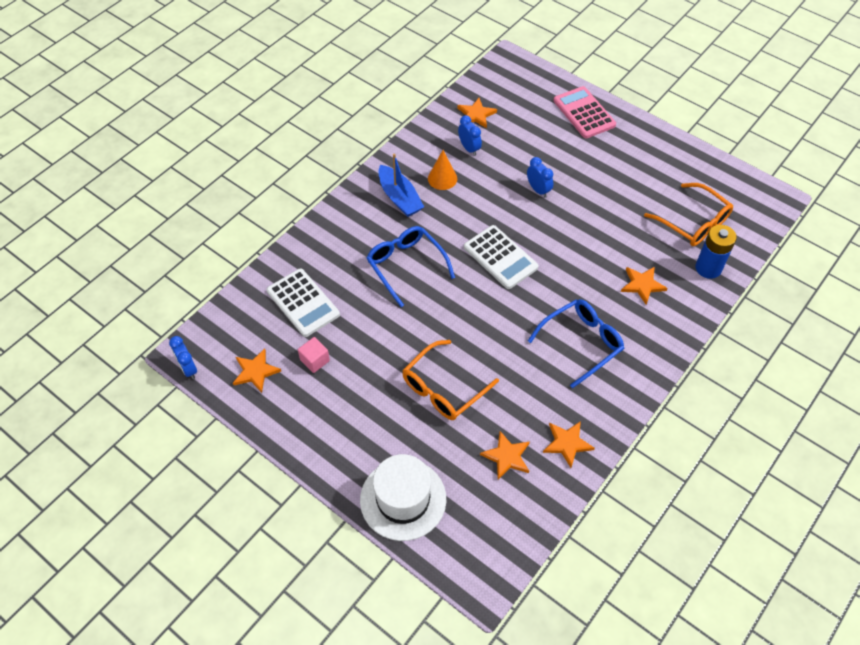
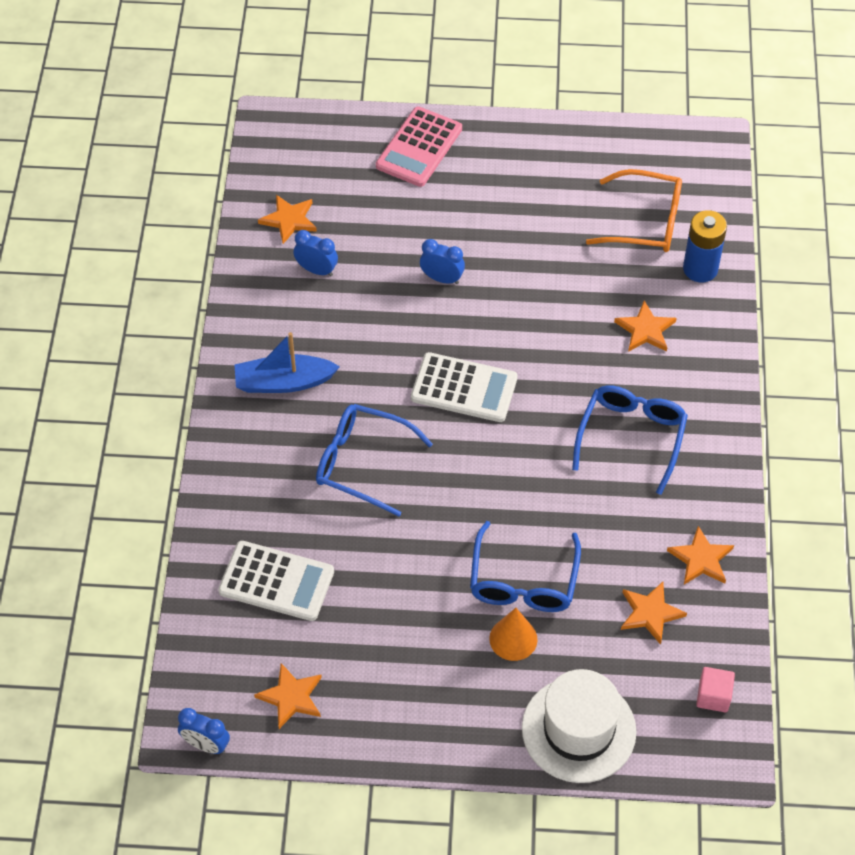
camera: 35 degrees left, 0 degrees up
pink cube [298,337,330,373] -> pink cube moved to [696,667,735,712]
blue boat [379,153,424,217] -> blue boat turned 150 degrees clockwise [234,332,340,393]
orange glasses [402,340,499,420] -> blue glasses [470,521,581,612]
orange cone [428,150,457,190] -> orange cone moved to [489,608,538,661]
pink calculator [553,86,616,139] -> pink calculator turned 90 degrees counterclockwise [376,106,462,187]

